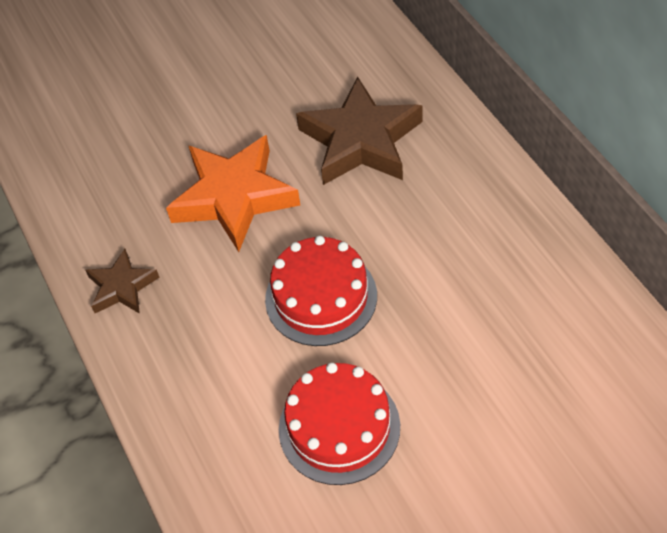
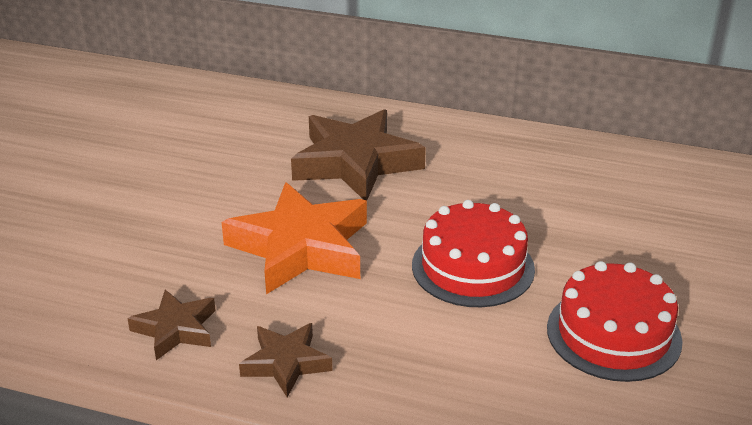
camera: 50 degrees left, 20 degrees down
none -> brown star [127,289,216,360]

